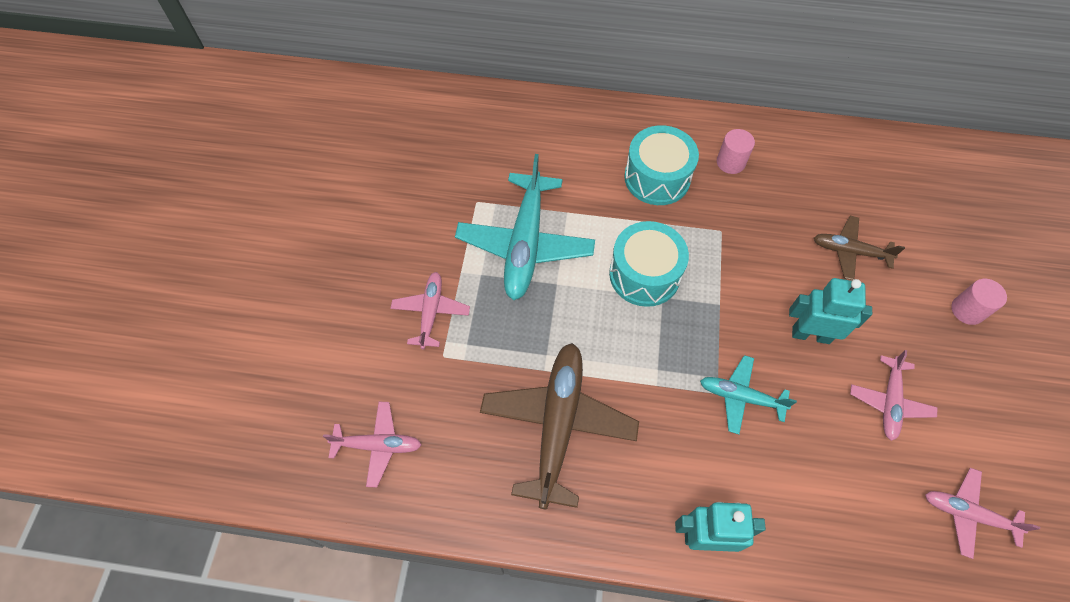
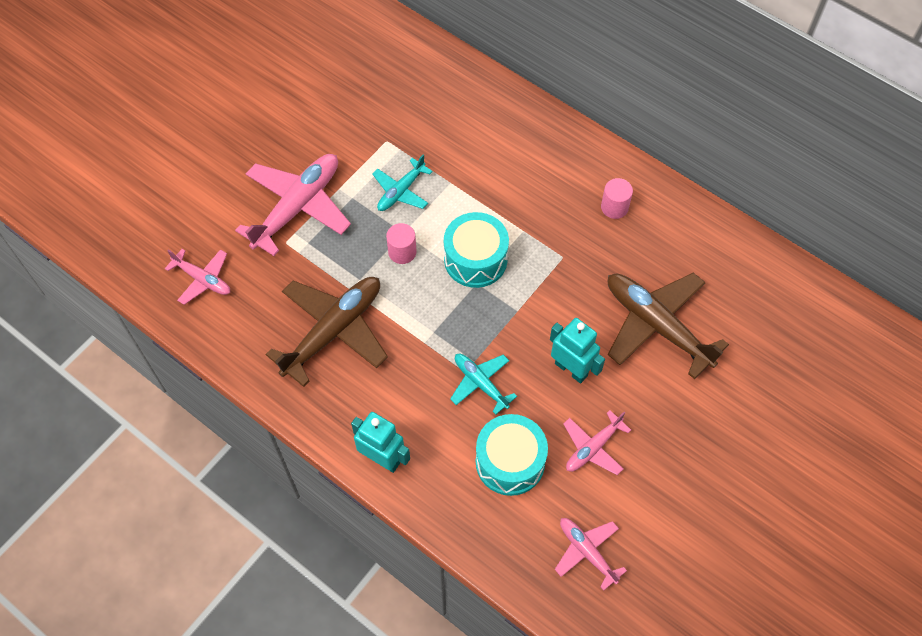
camera: 30 degrees right, 0 degrees up
pink plane [390,272,470,349] -> pink plane [235,154,351,256], size x1.84
turquoise plane [455,154,595,300] -> turquoise plane [372,155,433,211], size x0.54
turquoise drum [624,125,699,205] -> turquoise drum moved to [476,414,548,496]
brown plane [814,216,905,280] -> brown plane [608,273,729,379], size x1.84
pink cylinder [951,279,1007,325] -> pink cylinder moved to [386,223,417,264]

